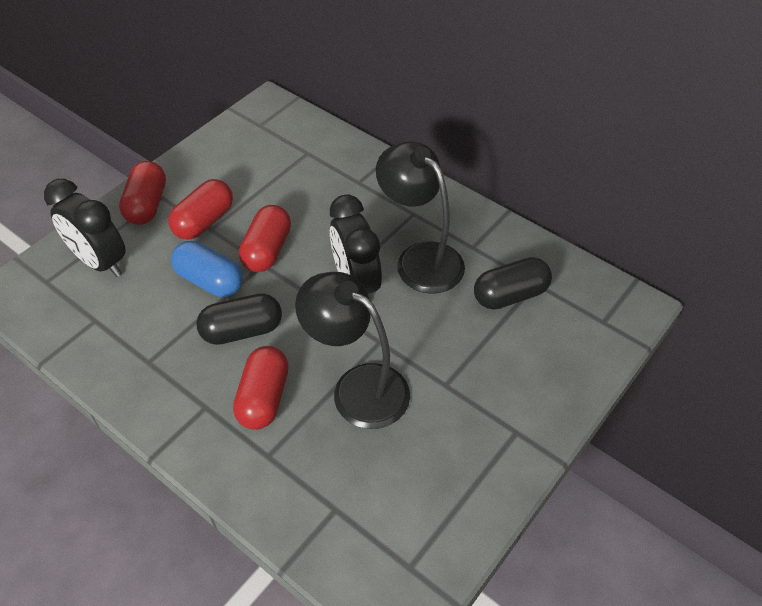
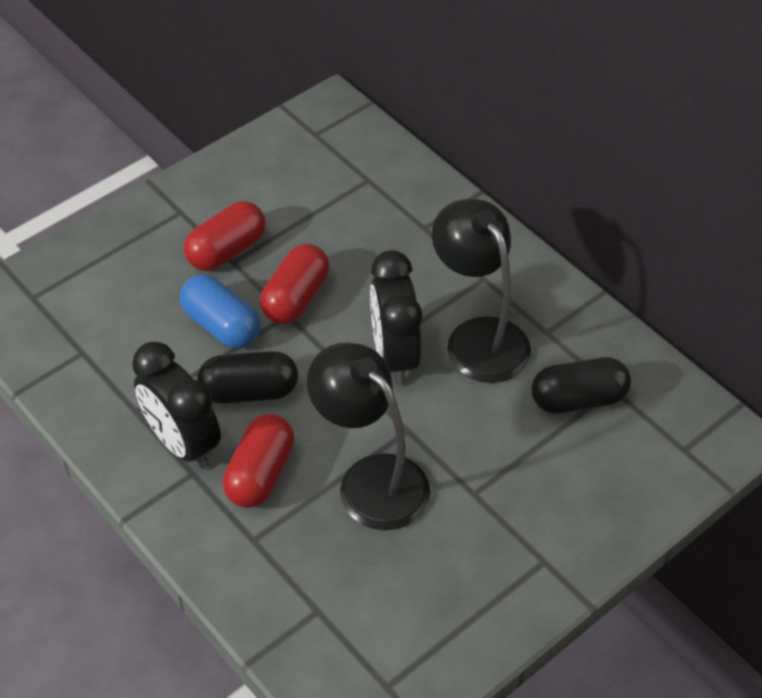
camera: 10 degrees right, 0 degrees up
black clock [44,179,126,277] -> black clock moved to [132,342,221,469]
red capsule [119,161,166,225] -> none

